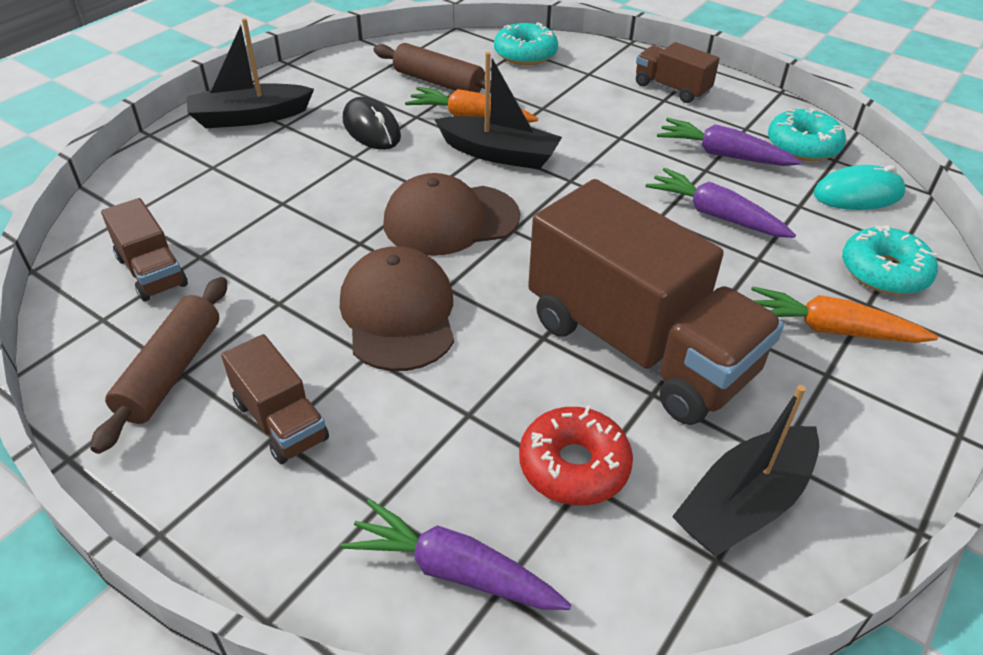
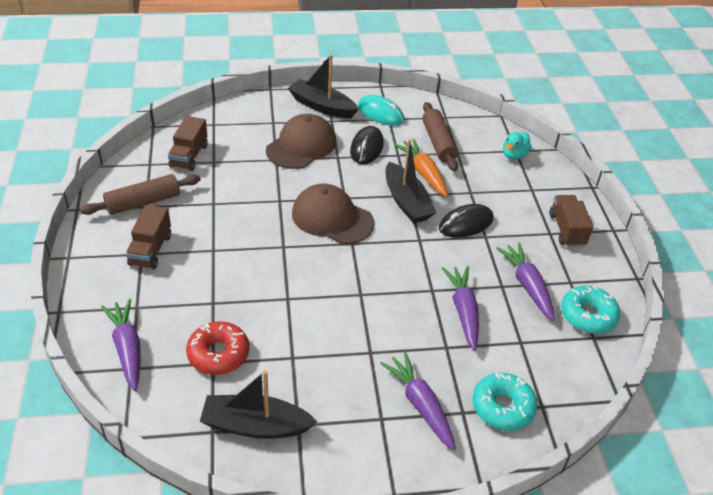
camera: 45 degrees right, 0 degrees up
brown cap [340,246,454,371] -> brown cap moved to [266,114,336,169]
turquoise donut [494,23,558,65] -> turquoise duck [503,132,532,160]
brown truck [528,179,784,425] -> none
orange carrot [751,286,938,343] -> purple carrot [380,352,456,450]
turquoise mouse [813,165,906,210] -> turquoise mouse moved to [358,95,404,126]
none -> black mouse [439,204,493,238]

